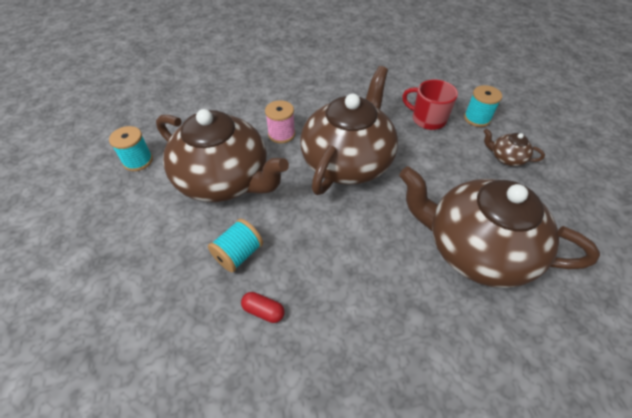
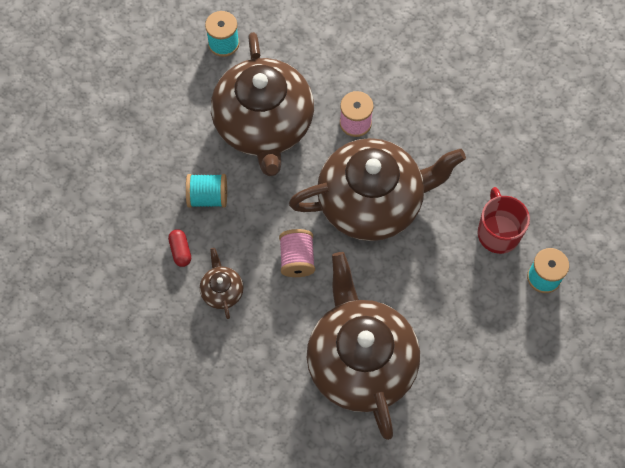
camera: 50 degrees right, 15 degrees up
brown teapot [483,129,545,166] -> brown teapot moved to [200,248,244,319]
none -> pink spool [279,229,315,277]

